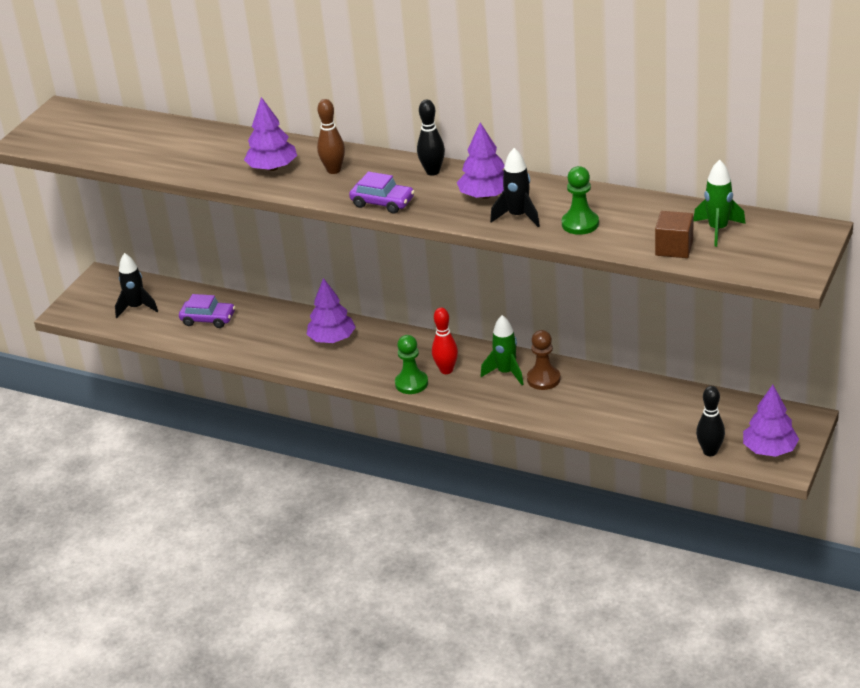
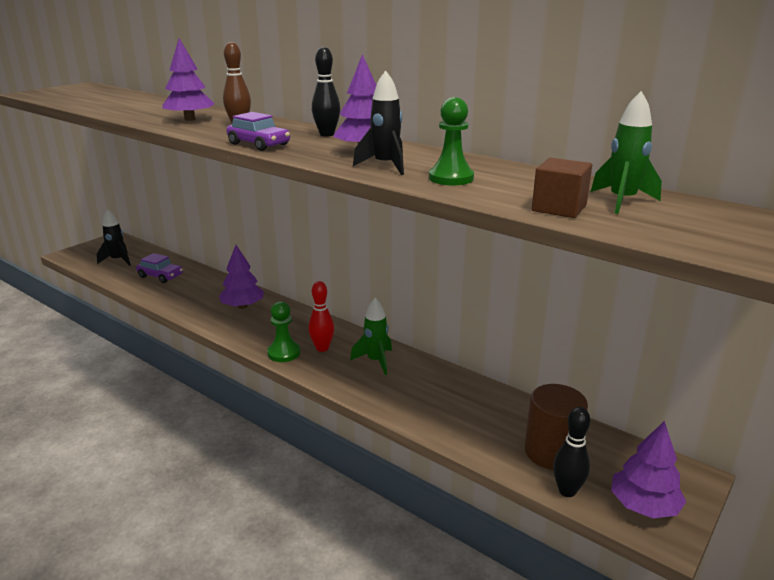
camera: 10 degrees right, 10 degrees down
brown pawn [527,330,561,390] -> none
none -> brown cylinder [525,384,588,470]

